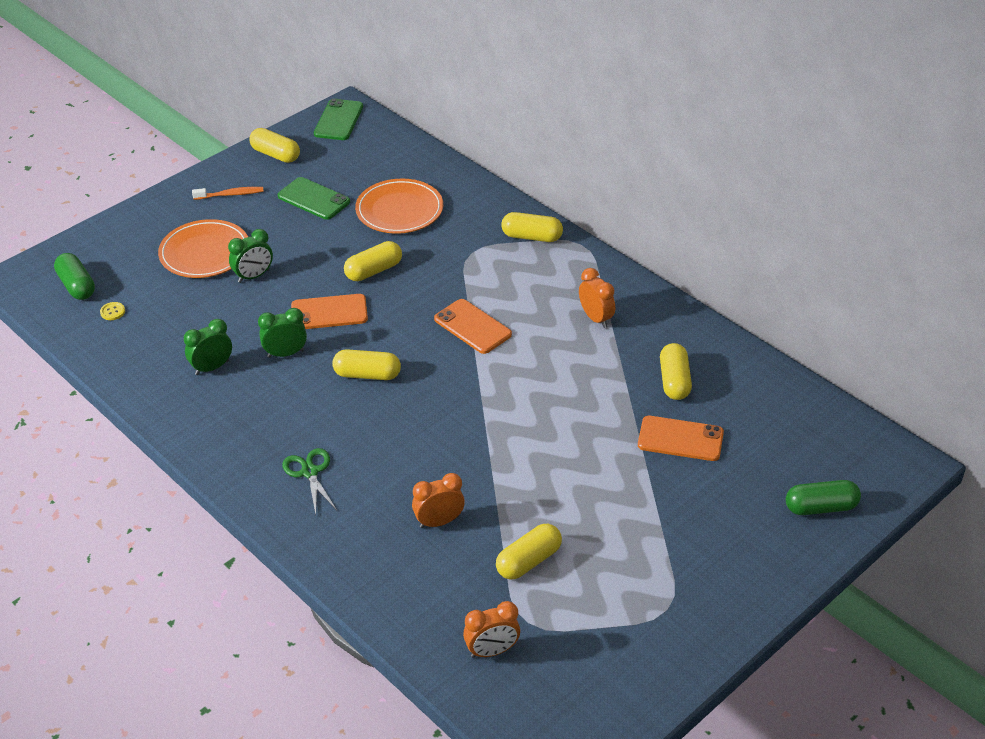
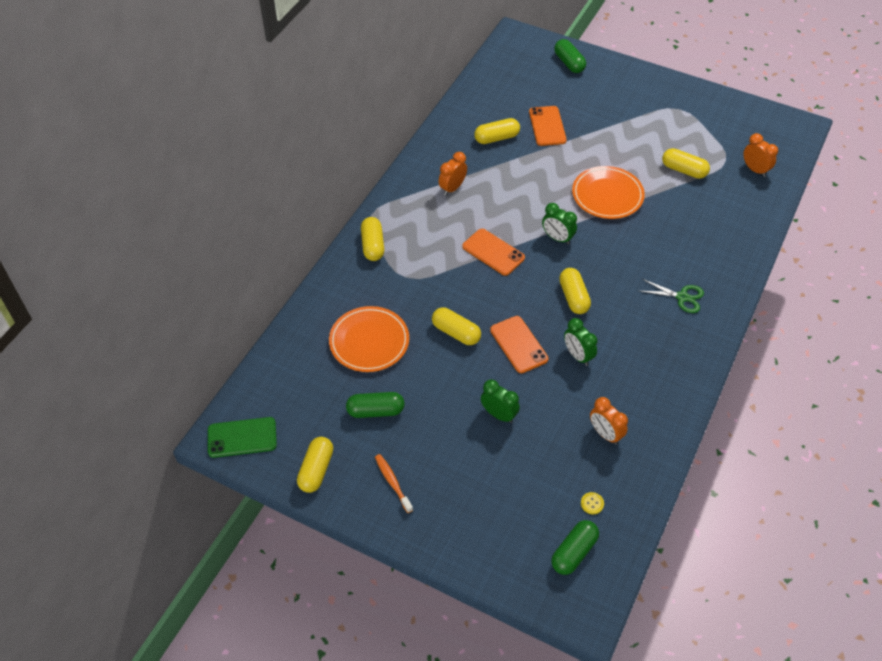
camera: 110 degrees left, 10 degrees up
orange plate [158,219,248,278] -> orange plate moved to [572,166,645,219]
green clock [184,319,232,375] -> green clock moved to [542,203,577,244]
green phone [278,177,350,220] -> green capsule [346,392,405,418]
green scissors [282,448,337,514] -> green scissors turned 120 degrees counterclockwise [640,279,704,313]
orange clock [412,473,465,528] -> orange clock moved to [590,397,628,445]
orange phone [434,299,512,354] -> orange phone turned 75 degrees counterclockwise [462,229,525,276]

